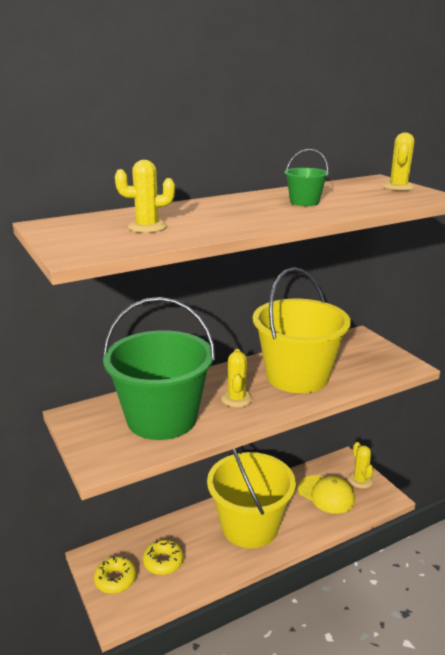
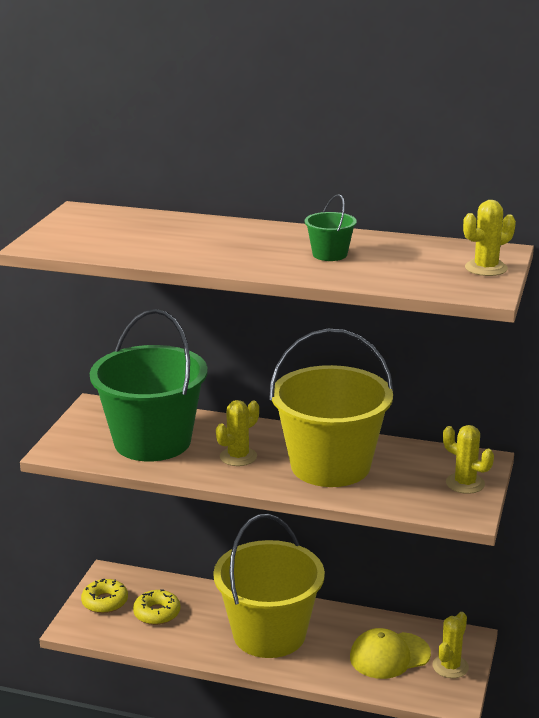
camera: 45 degrees right, 0 degrees up
yellow cactus [115,160,175,233] -> yellow cactus moved to [443,425,494,494]
yellow cap [298,475,355,514] -> yellow cap turned 75 degrees clockwise [350,628,431,679]

